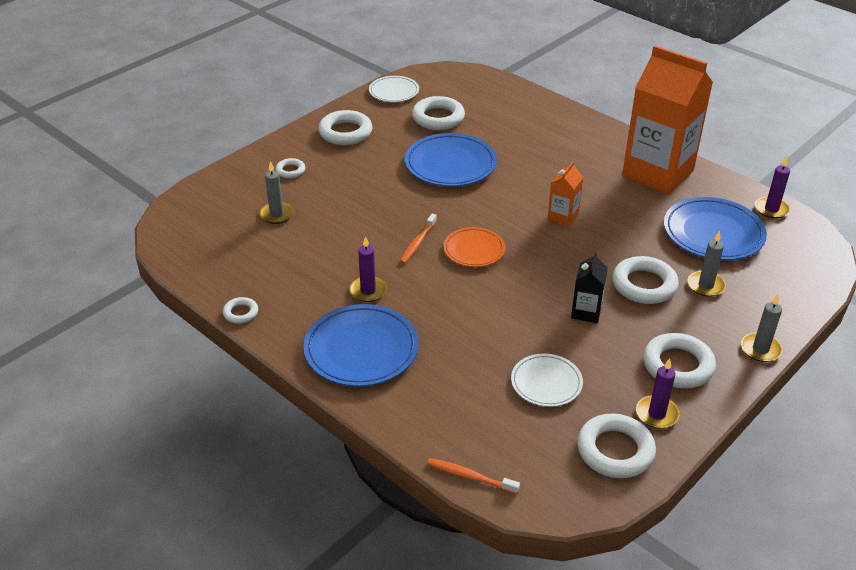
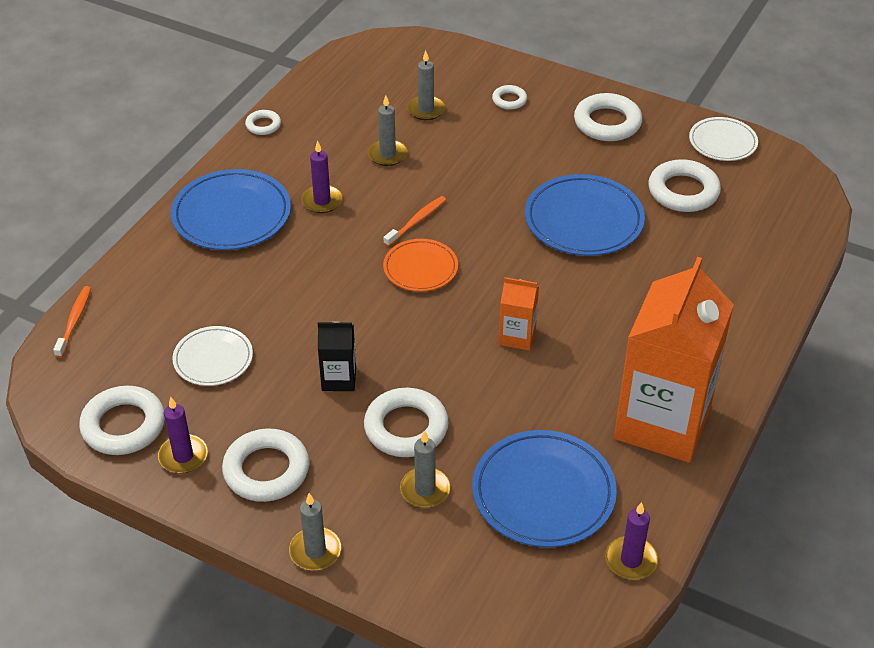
camera: 75 degrees right, 5 degrees up
orange toothbrush [400,213,437,264] -> orange toothbrush turned 120 degrees clockwise [384,196,446,247]
none -> grey candle [368,95,408,166]

